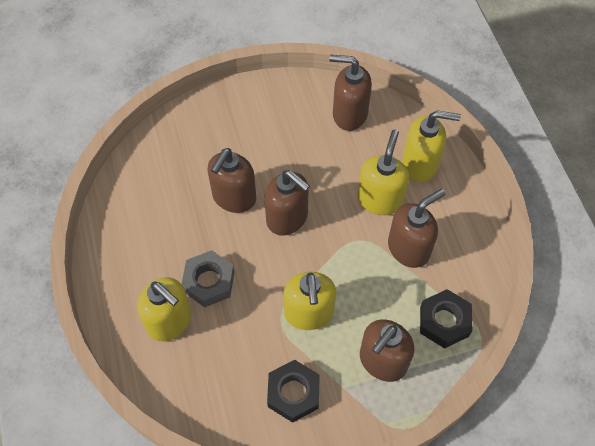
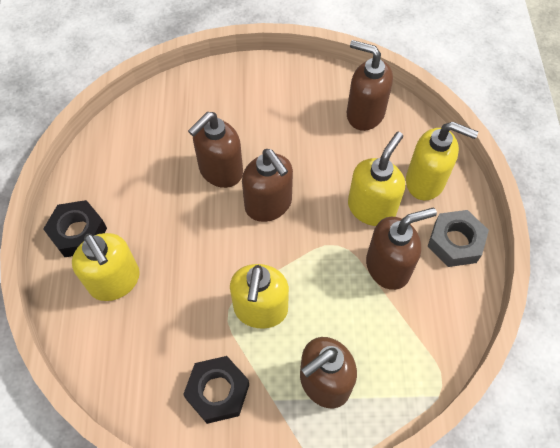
camera: 15 degrees right, 0 degrees up
grey nut [182,250,234,307] -> grey nut moved to [428,210,489,267]
black nut [420,289,472,349] -> black nut moved to [43,200,107,257]

